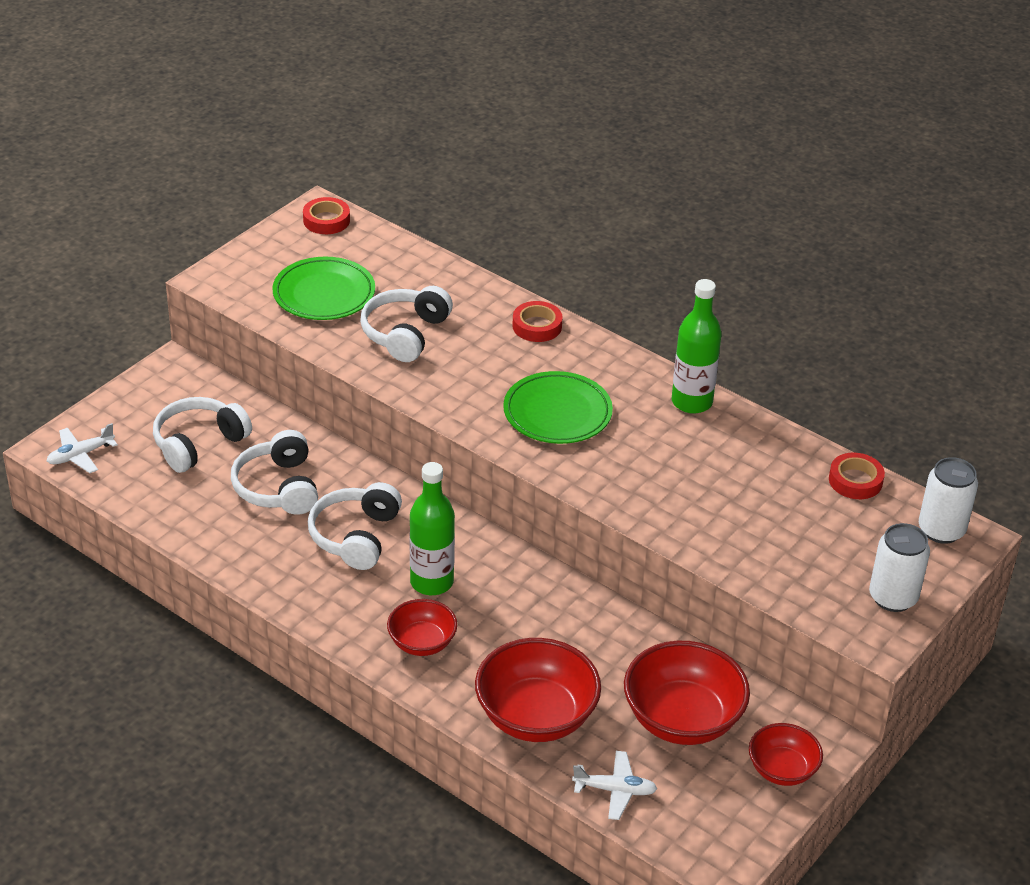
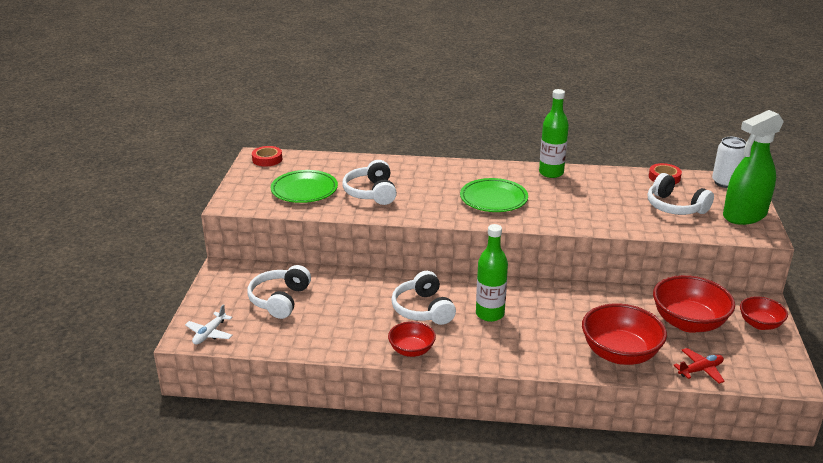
camera: 30 degrees left, 10 degrees down
white headphones [231,430,318,515] -> white headphones moved to [648,173,714,215]
red bowl [387,599,457,656] -> red bowl moved to [388,321,436,357]
red tape [513,301,563,342] -> none
white plane [572,751,658,820] -> red plane [674,348,725,384]
white can [869,523,930,612] -> green spray bottle [723,110,784,225]

